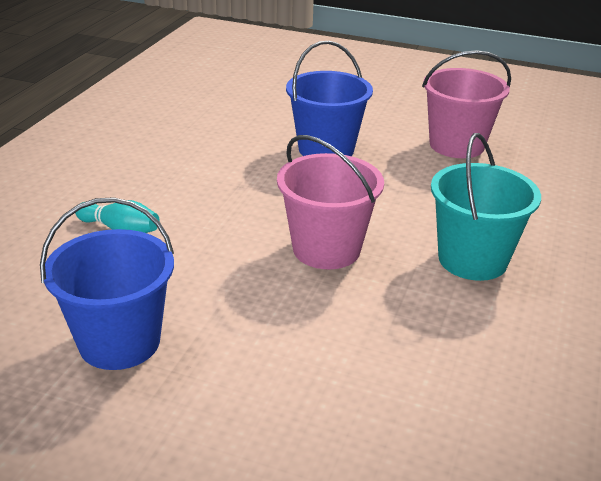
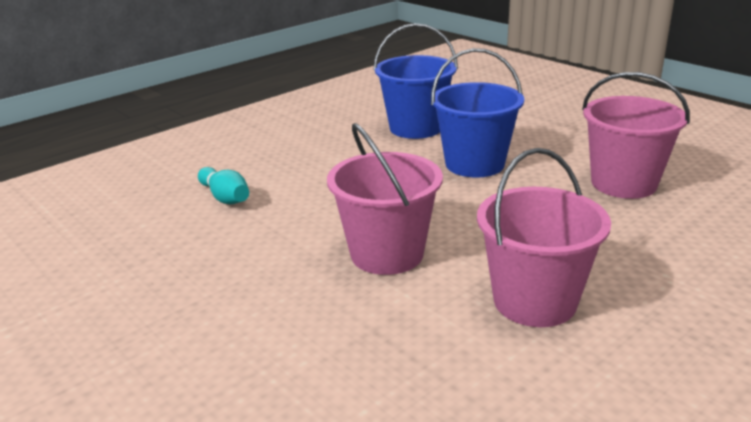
camera: 30 degrees right, 5 degrees down
blue bucket [40,197,174,370] -> blue bucket moved to [373,23,458,139]
turquoise bucket [431,133,541,281] -> pink bucket [477,148,611,327]

